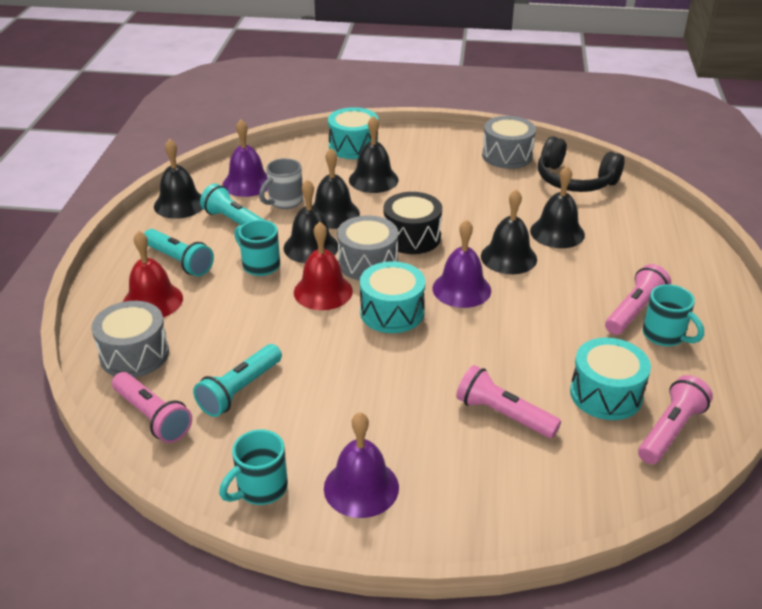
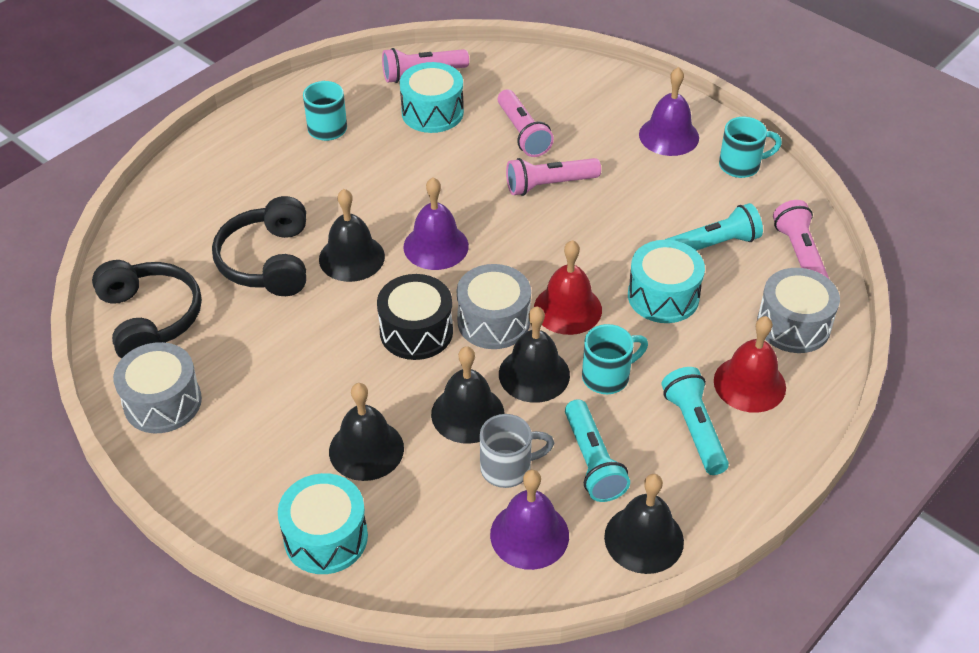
camera: 145 degrees left, 10 degrees up
turquoise mug [234,220,280,276] -> turquoise mug turned 105 degrees counterclockwise [582,324,648,394]
turquoise drum [360,261,425,333] -> turquoise drum moved to [628,240,705,323]
black bell [530,166,585,248] -> black headphones [212,196,306,296]
pink flashlight [605,264,671,335] -> pink flashlight moved to [506,158,601,196]

